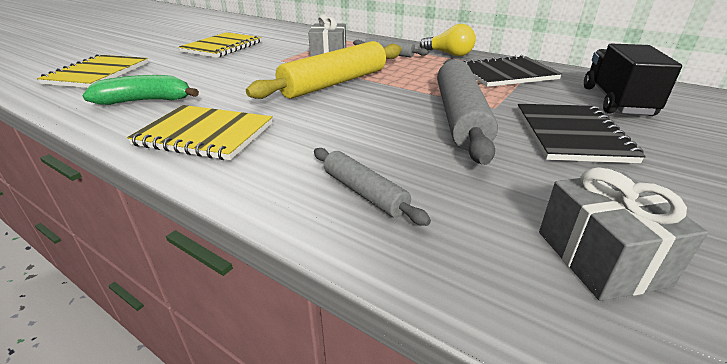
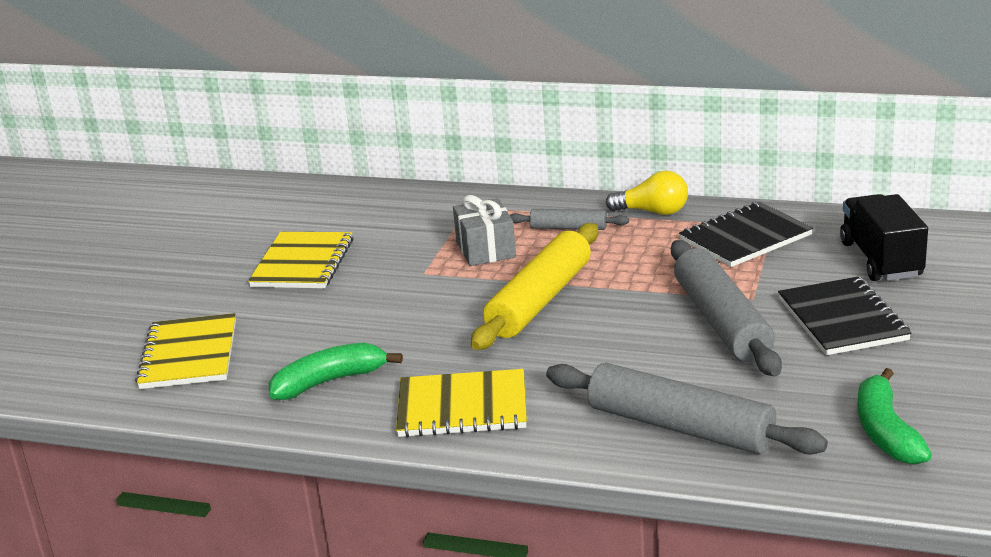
camera: 15 degrees left, 5 degrees down
grey rolling pin [314,148,431,226] -> grey rolling pin [546,363,828,455], size x1.92
grey gift [539,167,708,301] -> green banana [857,368,932,465]

